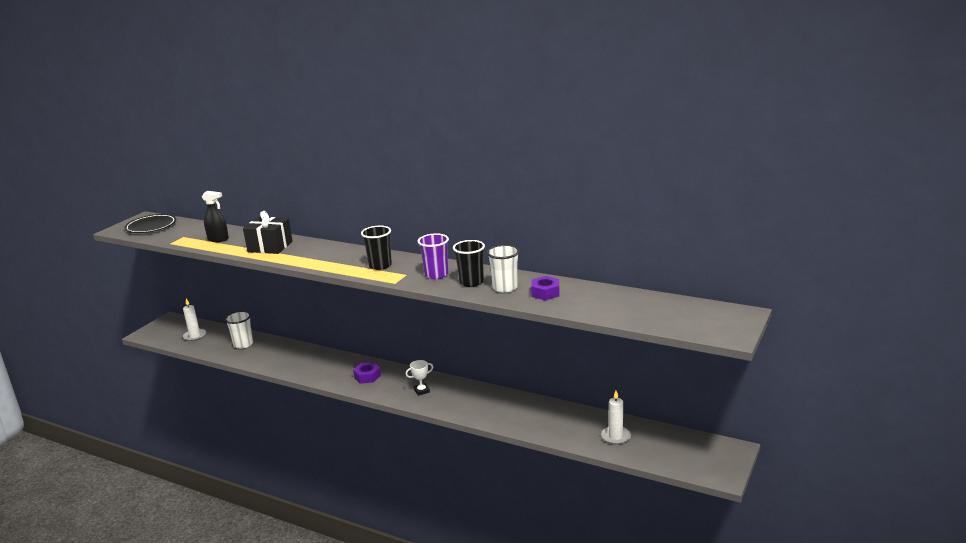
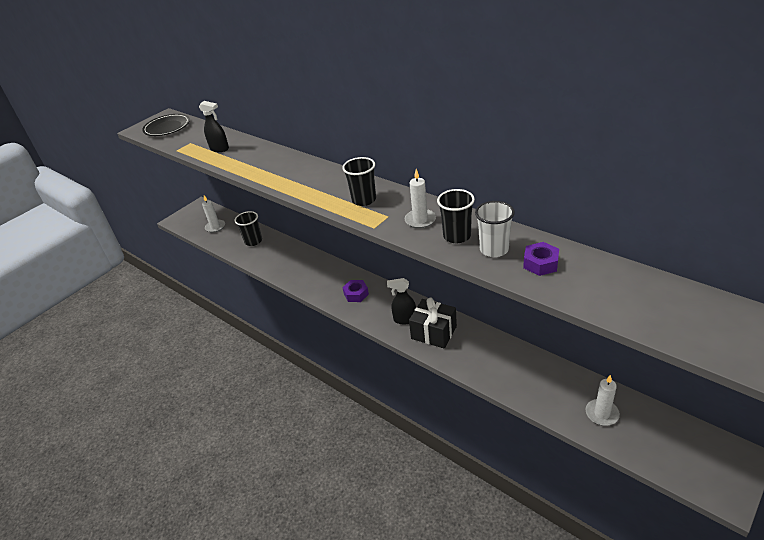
camera: 15 degrees right, 15 degrees up
white cup [225,311,253,349] -> black cup [235,211,262,246]
black gift [243,211,293,254] -> black gift moved to [409,298,457,349]
white trophy [406,360,433,396] -> black spray bottle [387,278,416,324]
purple cup [418,233,449,279] -> white candle [405,169,436,229]

